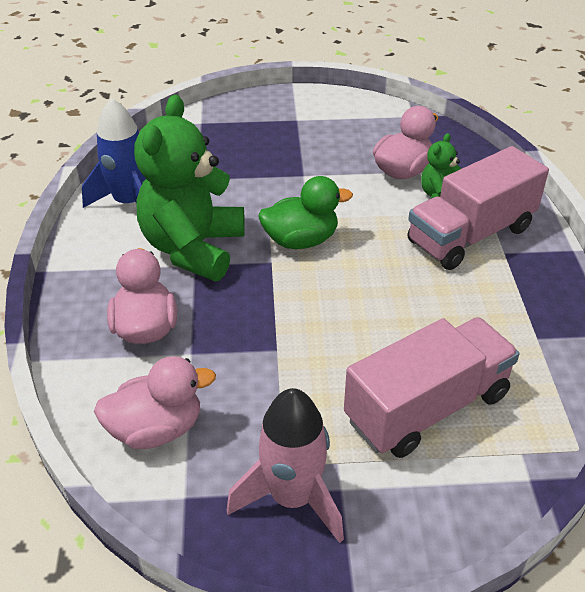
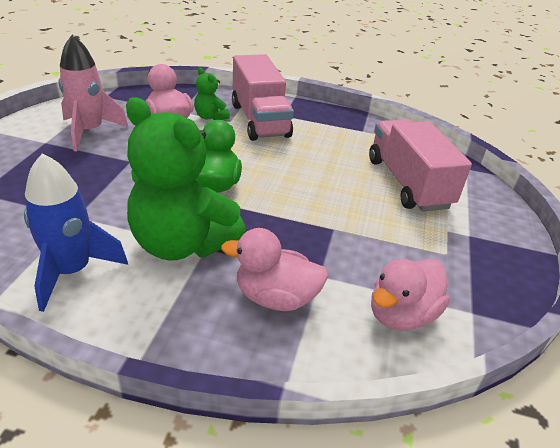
camera: 75 degrees left, 5 degrees down
pink duck [94,356,216,449] -> pink duck turned 135 degrees counterclockwise [371,259,450,331]
pink rocket [227,388,344,543] -> pink rocket moved to [58,35,128,151]

